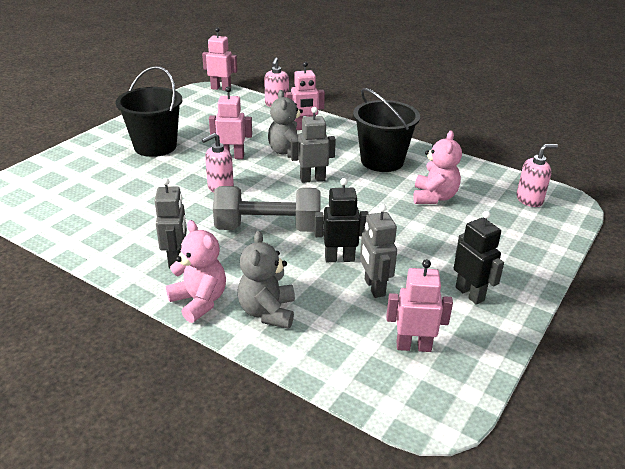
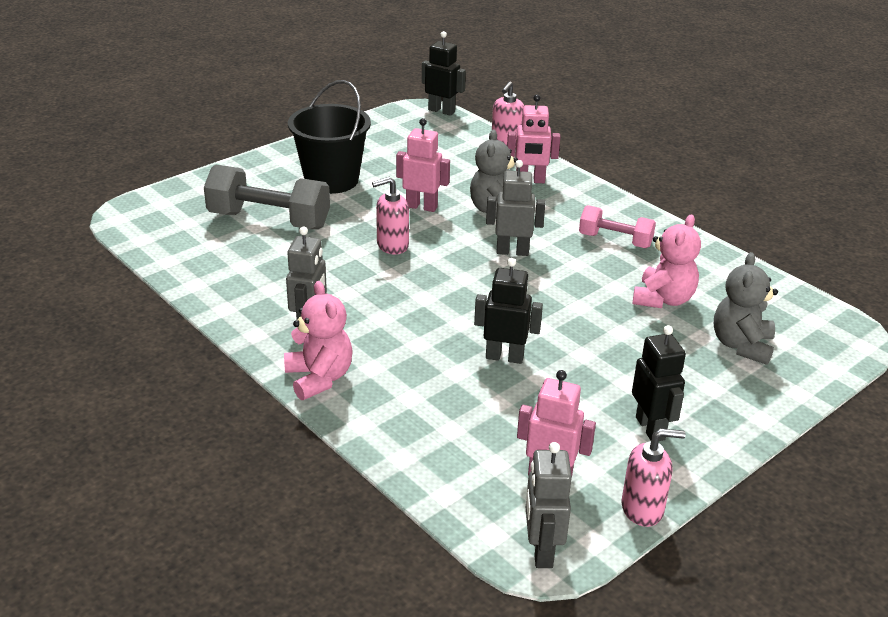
camera: 15 degrees right, 0 degrees up
pink robot [202,27,237,91] -> black robot [422,31,466,116]
grey dumbbell [213,186,321,232] -> grey dumbbell moved to [204,165,330,229]
grey teddy bear [238,231,295,329] -> grey teddy bear moved to [714,252,778,365]
black bucket [353,88,420,172] -> pink dumbbell [579,205,656,248]
grey robot [360,204,397,298] -> grey robot moved to [526,442,572,568]
pink soap dispenser [516,144,558,207] -> pink soap dispenser moved to [621,428,686,527]

